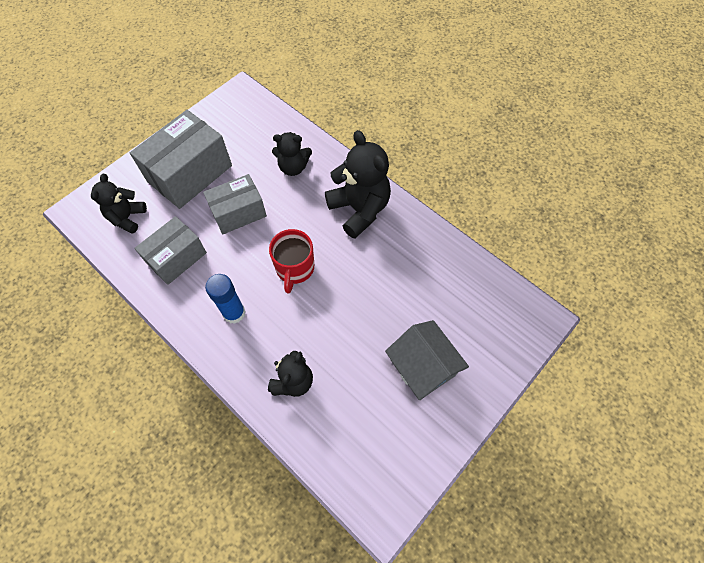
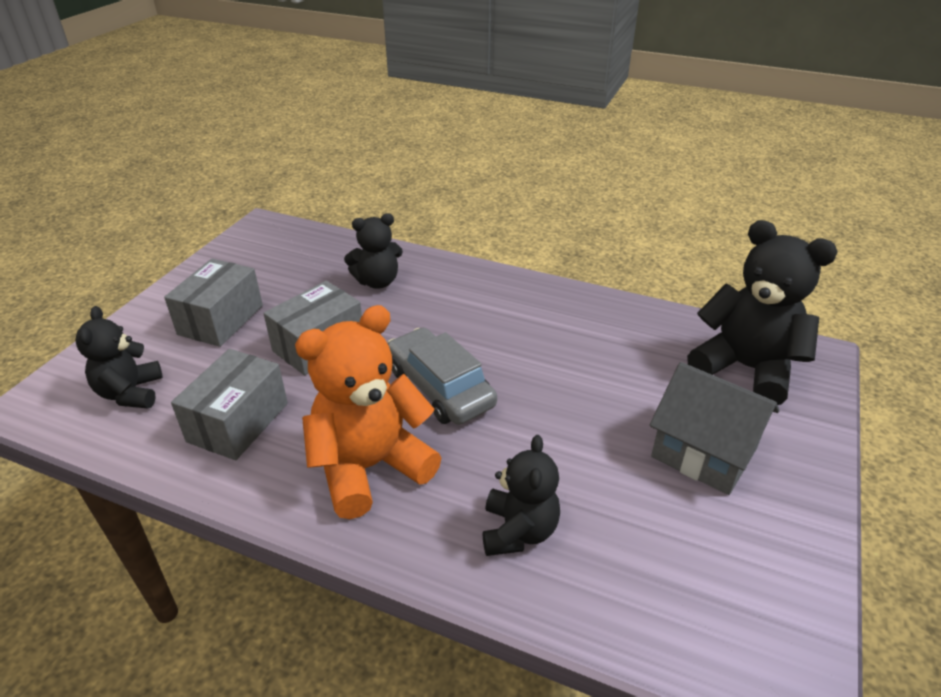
camera: 20 degrees left, 25 degrees down
grey box [130,110,232,209] -> grey box [164,259,263,347], size x0.65
blue glue stick [205,274,246,324] -> orange teddy bear [295,305,441,519]
red mug [269,229,314,294] -> grey car [387,328,497,425]
black teddy bear [325,130,391,239] -> black teddy bear moved to [687,220,838,405]

